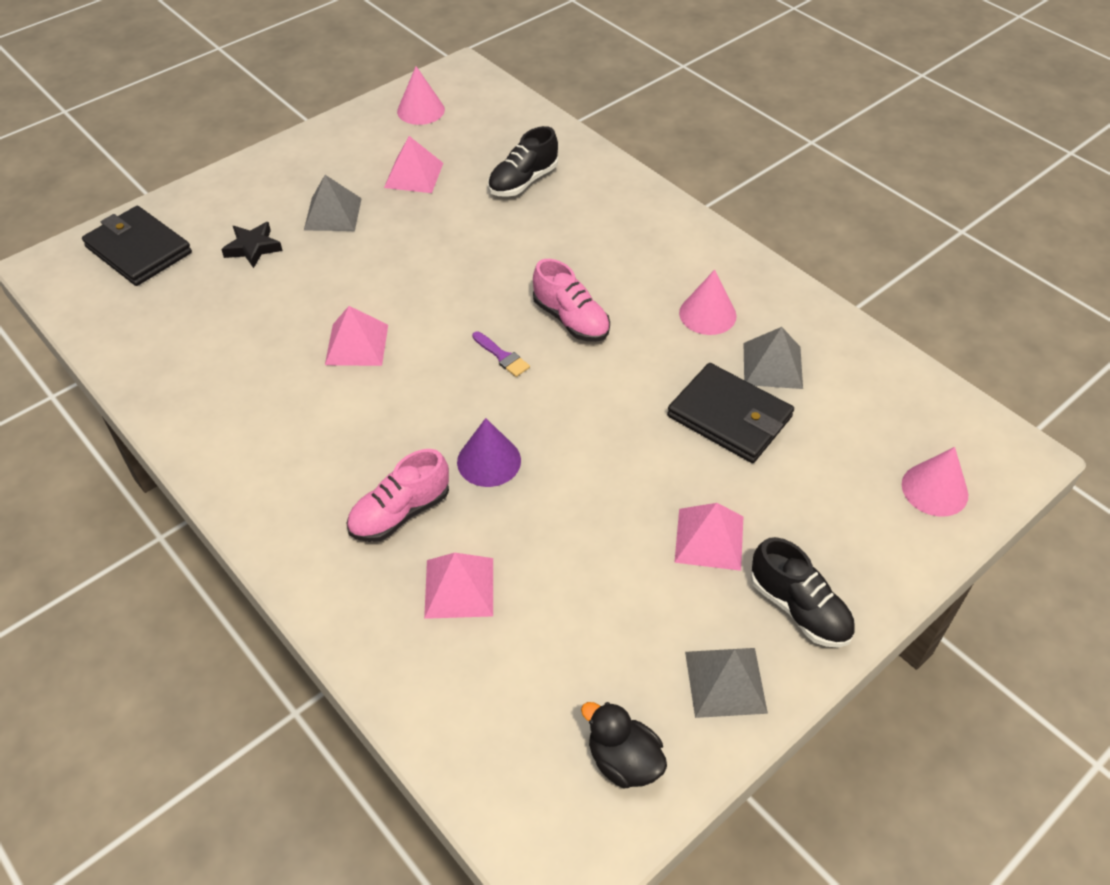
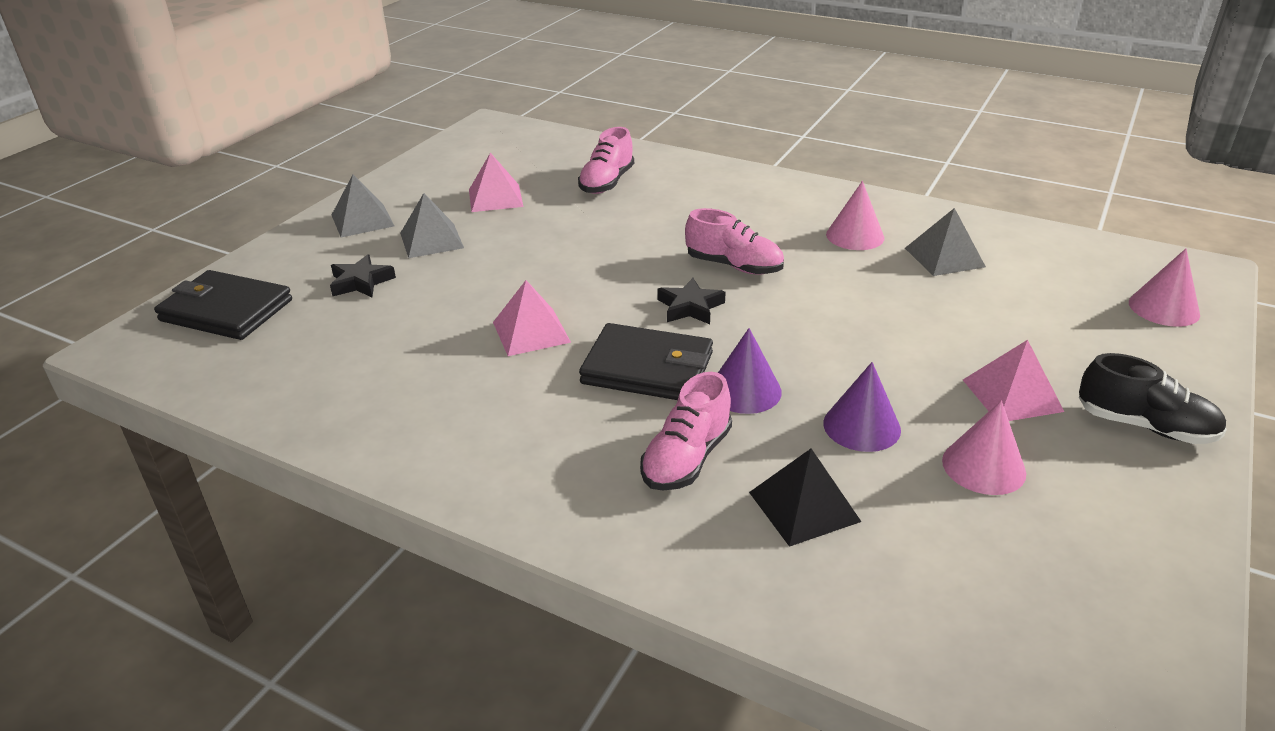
camera: 20 degrees left, 15 degrees down
pink cone [397,66,445,125] -> pink cone moved to [942,400,1026,495]
pink pyramid [424,553,493,619] -> black pyramid [749,449,861,547]
purple brush [472,332,530,377] -> black star [658,278,726,324]
black shoe [488,126,558,197] -> pink shoe [578,127,634,194]
black duck [581,702,667,788] -> none
black wallet [667,363,794,463] -> black wallet moved to [579,323,713,400]
grey pyramid [685,648,768,718] -> grey pyramid moved to [332,174,394,237]
none -> purple cone [823,362,901,452]

